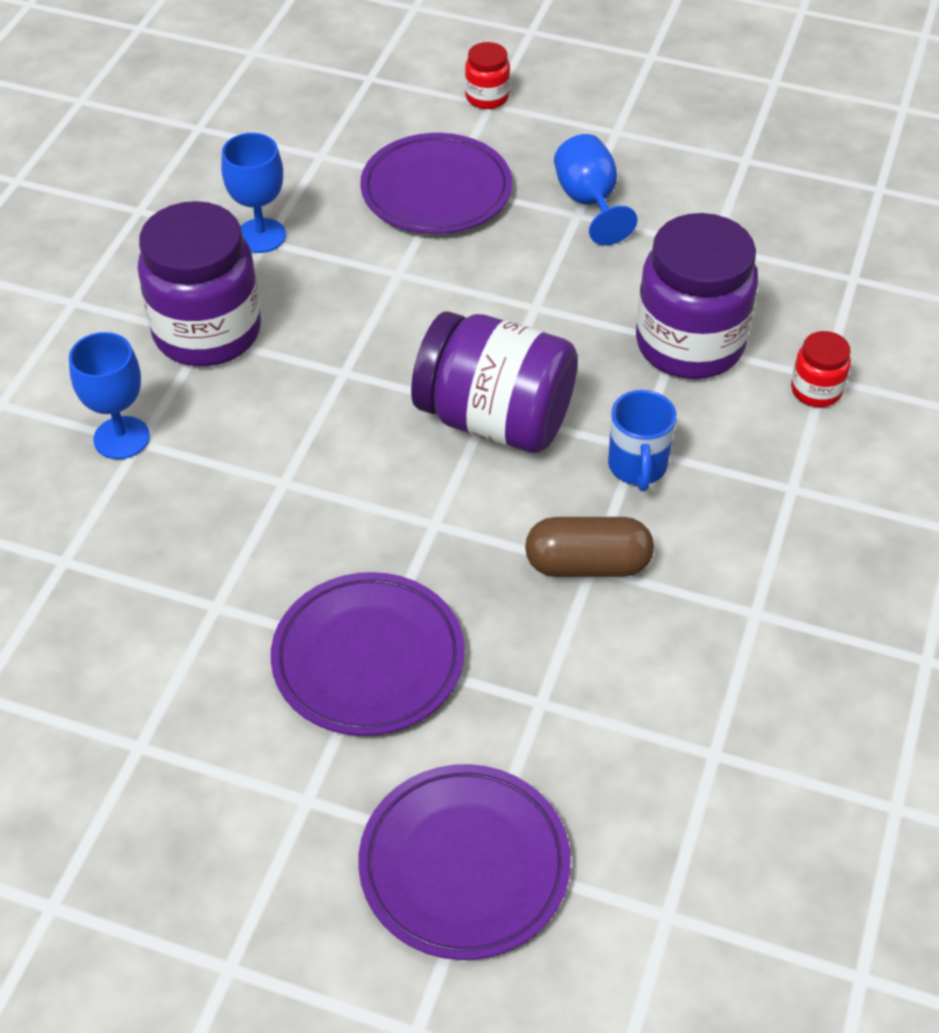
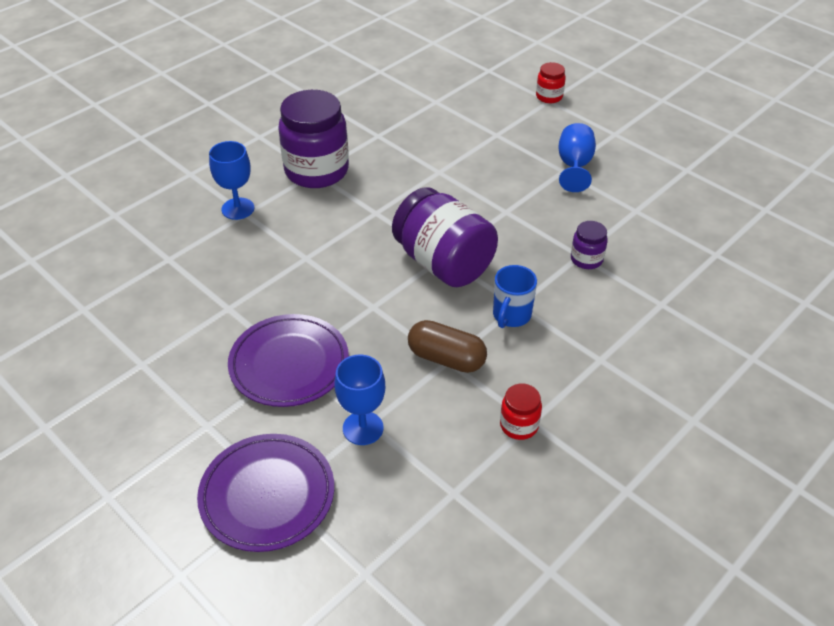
camera: 25 degrees right, 5 degrees down
blue goblet [221,133,286,253] -> blue goblet moved to [335,354,385,445]
purple plate [360,133,512,234] -> none
purple jar [636,213,758,379] -> purple jar [571,221,608,269], size x0.46
red jar [791,331,851,407] -> red jar moved to [500,383,542,440]

